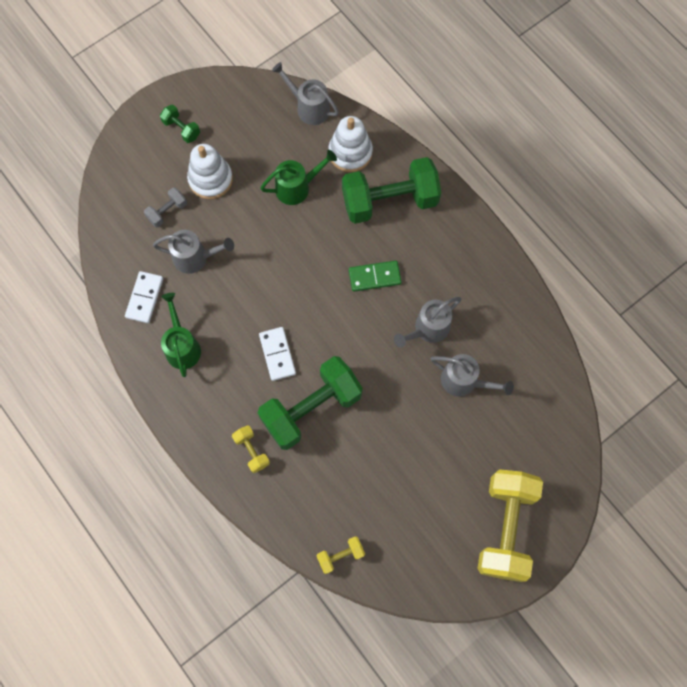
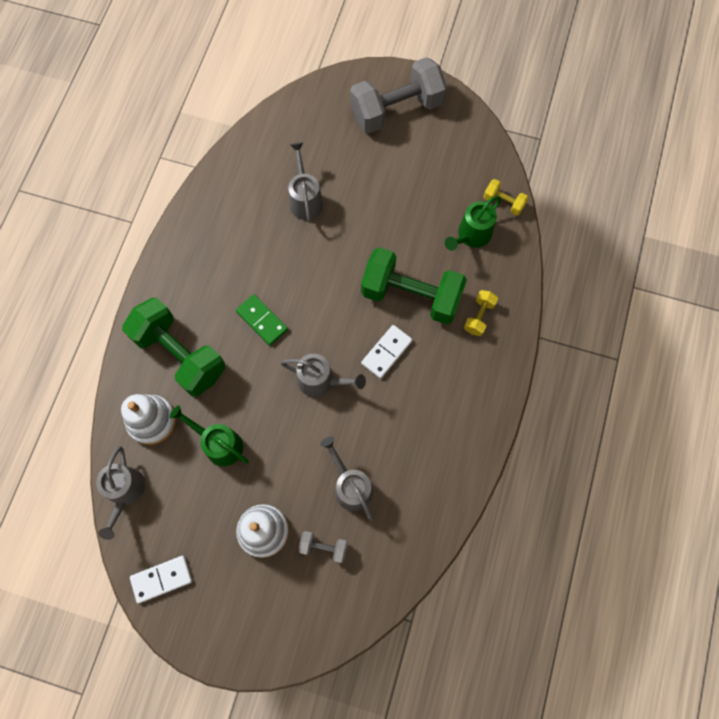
camera: 125 degrees left, 0 degrees up
white domino [125,271,163,323] -> white domino moved to [130,556,192,603]
green dumbbell [160,105,200,143] -> none
green watering can [161,293,201,377] -> green watering can moved to [445,196,501,251]
grey watering can [394,297,462,348] -> grey watering can moved to [280,354,366,397]
yellow dumbbell [478,469,543,582] -> grey dumbbell [350,57,447,133]

